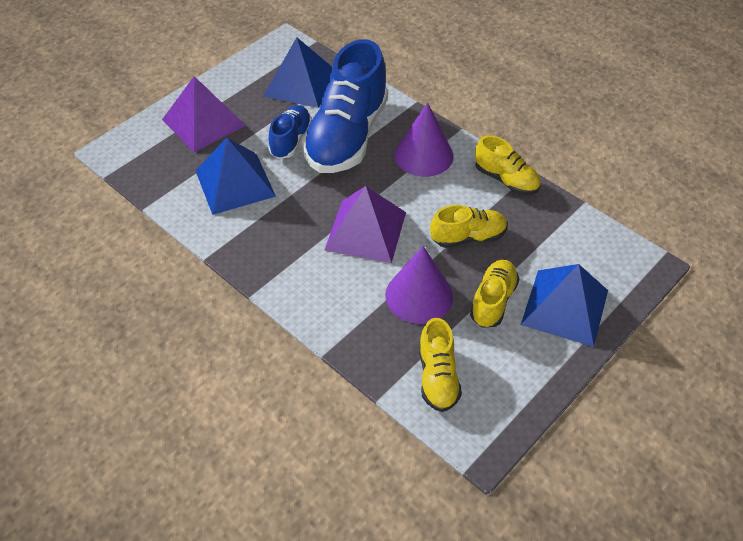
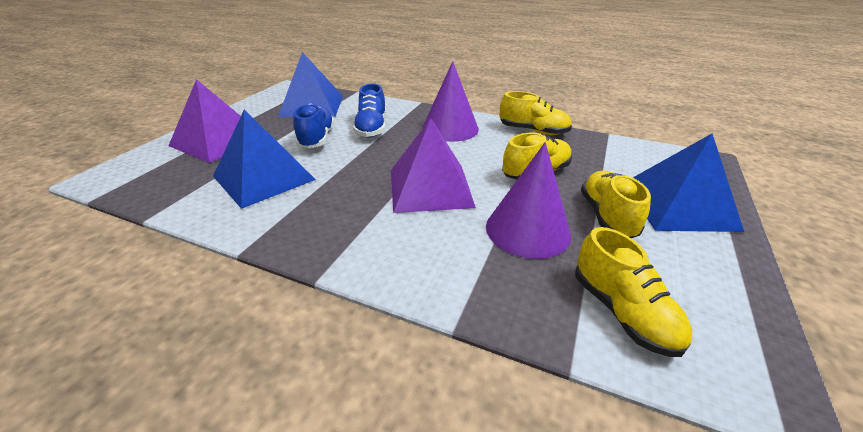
camera: 20 degrees left, 15 degrees down
blue shoe [302,39,388,173] -> blue shoe [353,83,386,138], size x0.50

